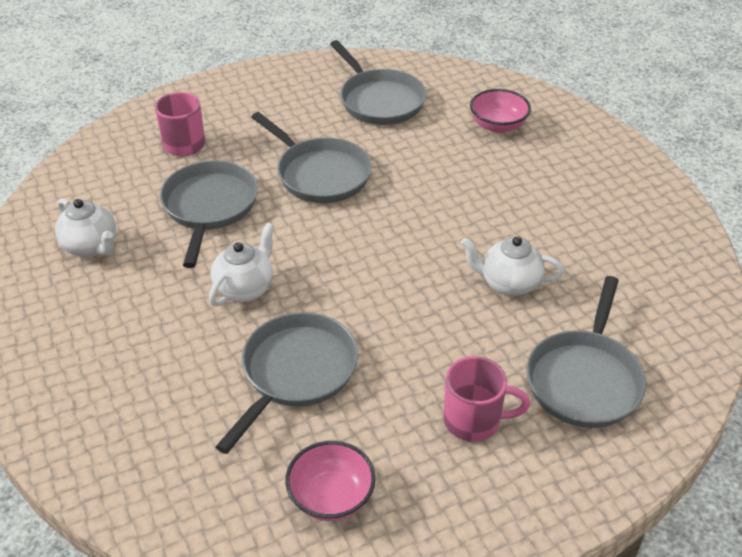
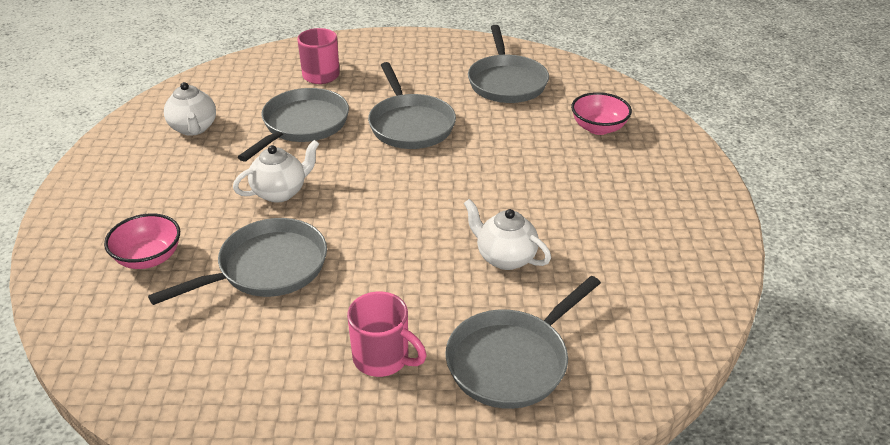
camera: 25 degrees right, 5 degrees down
pink bowl [285,441,376,521] -> pink bowl moved to [104,213,180,269]

